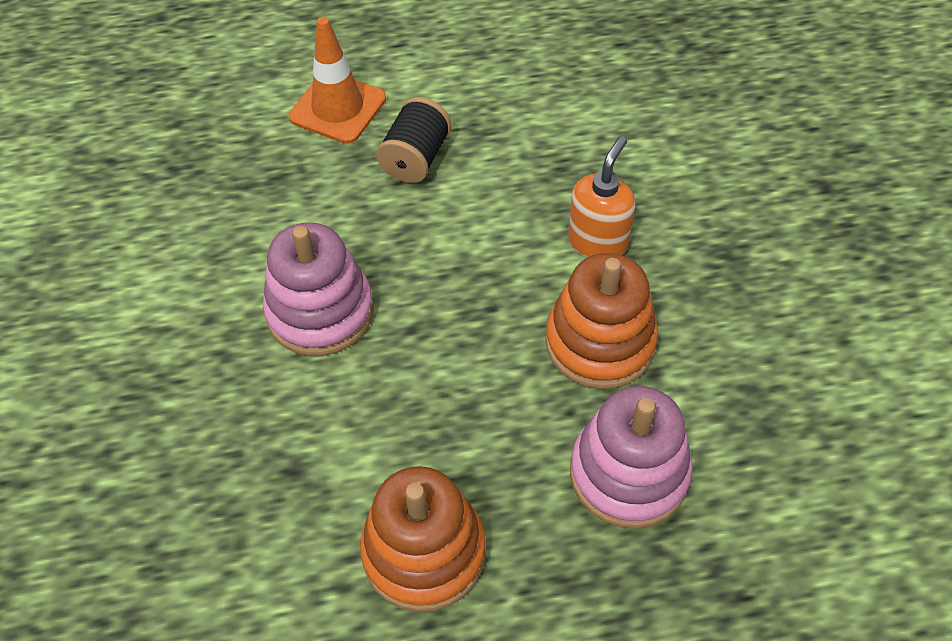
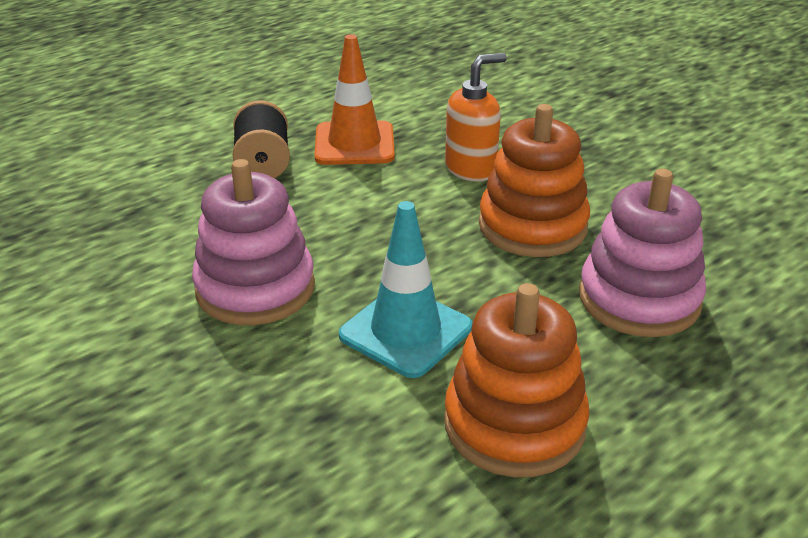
camera: 30 degrees left, 20 degrees down
orange traffic cone [289,17,386,144] -> orange traffic cone moved to [314,34,395,165]
orange soap dispenser [568,136,635,258] -> orange soap dispenser turned 60 degrees clockwise [445,53,507,182]
none -> turquoise traffic cone [339,201,472,378]

